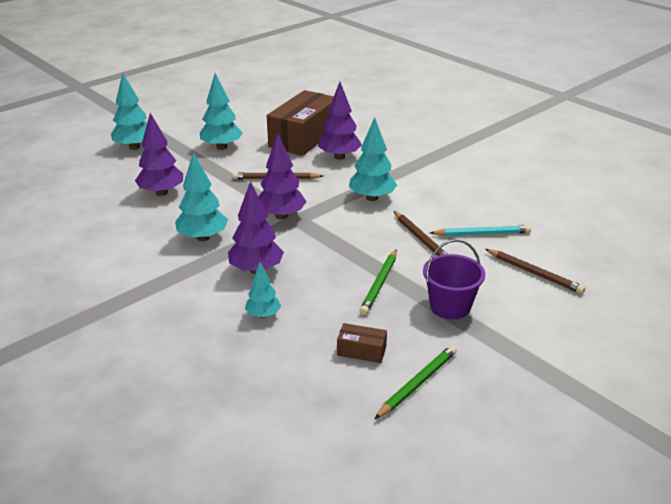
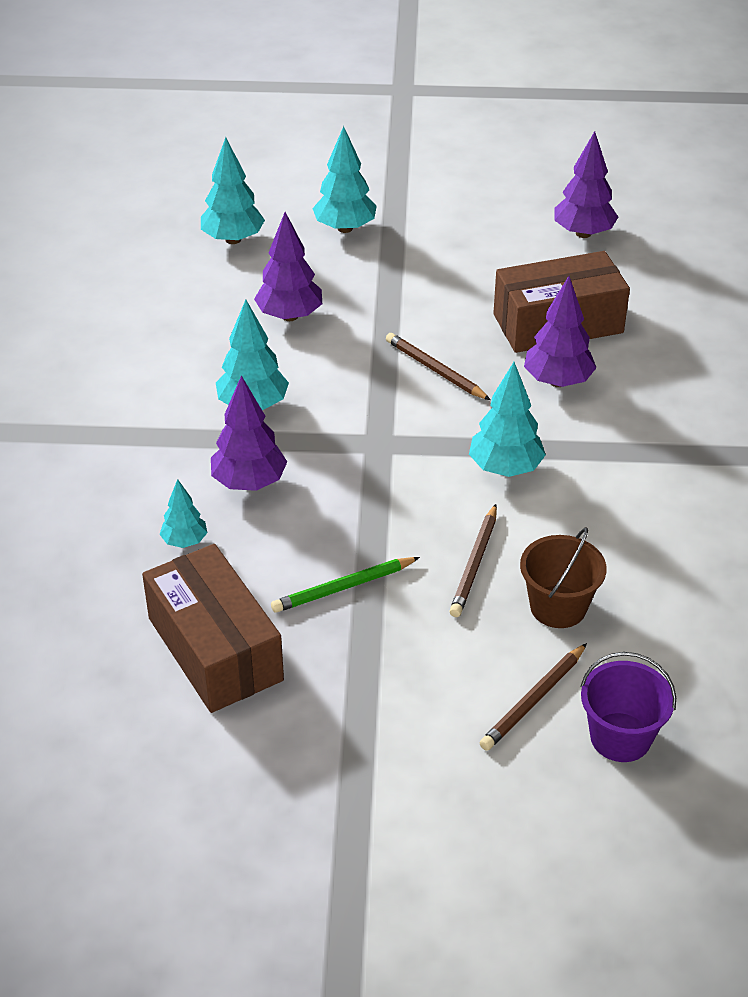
camera: 45 degrees right, 10 degrees up
turquoise tree [200,73,243,150] -> turquoise tree moved to [201,137,265,244]
purple tree [258,134,307,219] -> purple tree moved to [554,131,618,238]
brown box [337,323,387,363] -> brown box [142,544,284,713], size x2.38
green pencil [375,345,457,419] -> none
purple bucket [423,239,485,319] -> purple bucket moved to [580,652,676,762]
turquoise pencil [430,225,531,236] -> brown bucket [520,527,607,628]
brown pencil [485,249,585,294] -> brown pencil turned 45 degrees clockwise [480,643,587,751]

